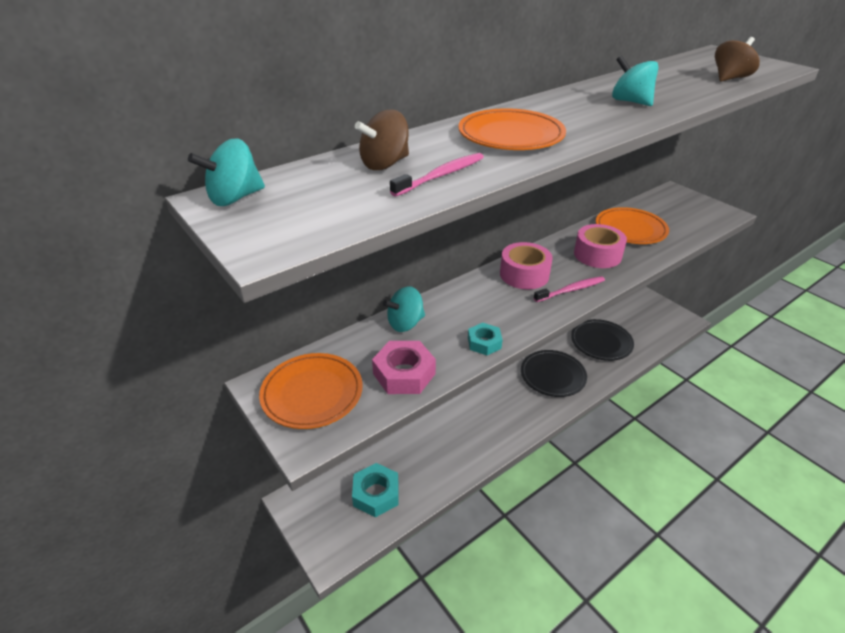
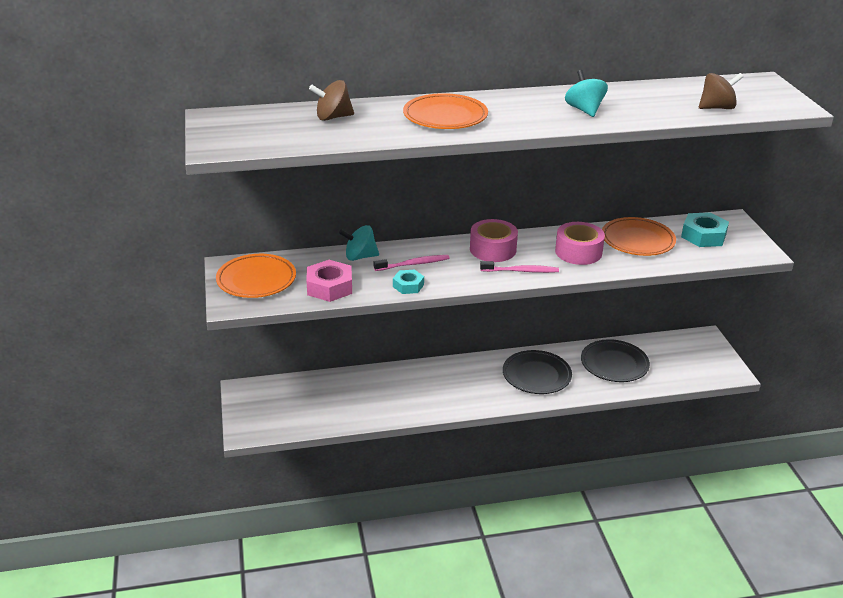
camera: 25 degrees right, 5 degrees down
turquoise spinning top [188,139,265,206] -> none
turquoise nut [352,463,398,518] -> turquoise nut moved to [681,212,729,247]
pink toothbrush [390,153,484,197] -> pink toothbrush moved to [374,255,450,271]

